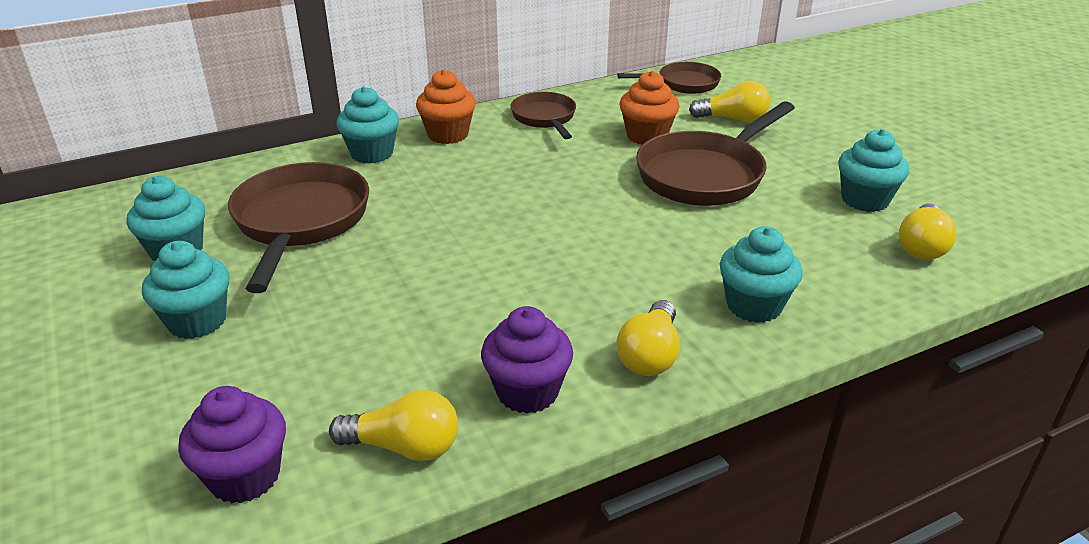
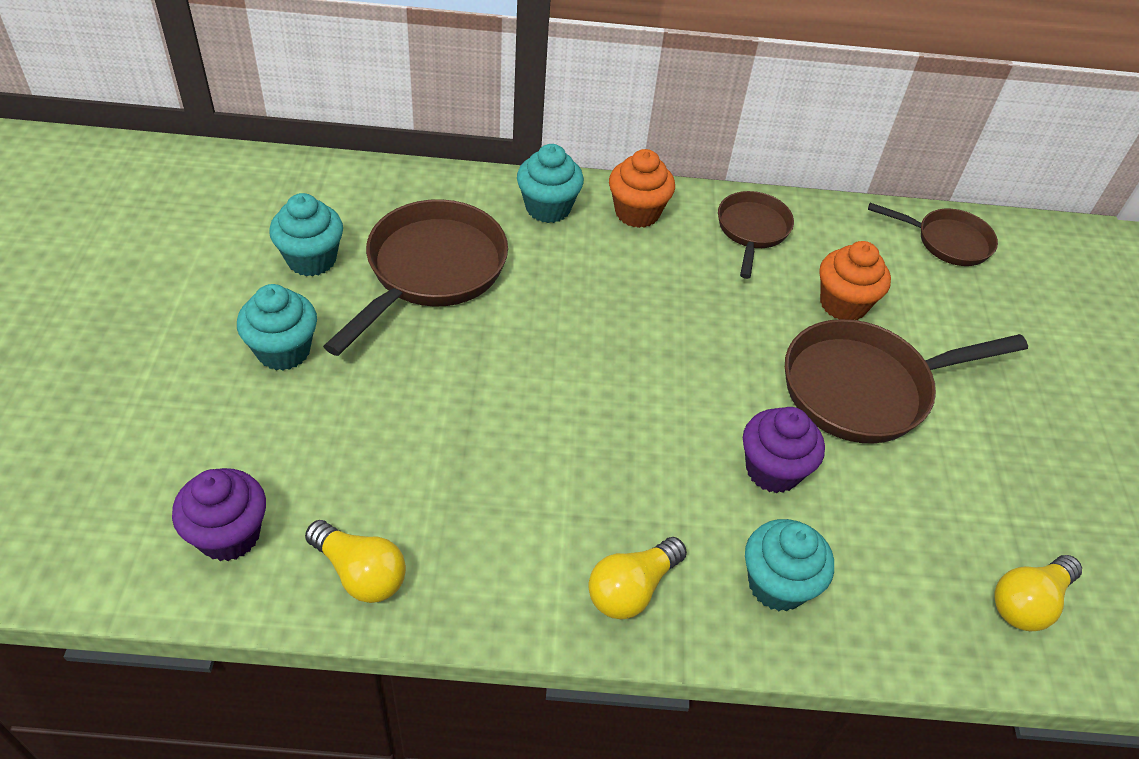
camera: 25 degrees right, 15 degrees up
purple cupcake [481,306,573,414] -> purple cupcake moved to [743,407,825,493]
yellow light bulb [689,81,770,122] -> none
turquoise cupcake [838,129,909,212] -> none

